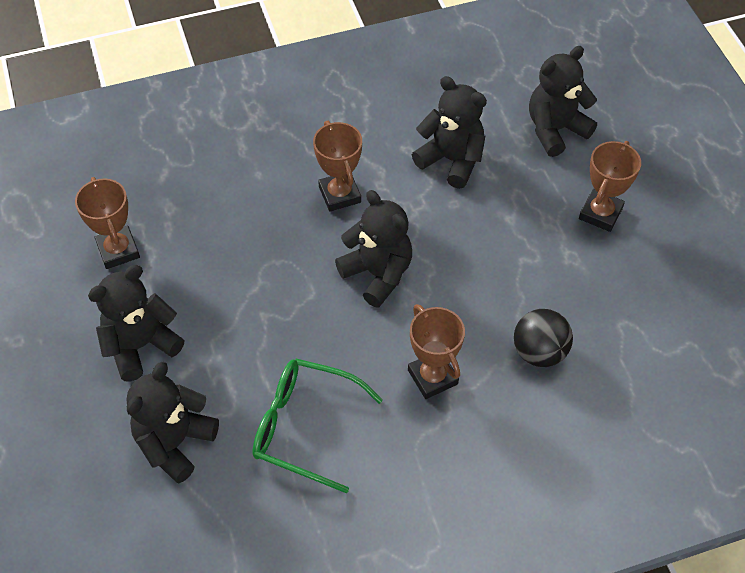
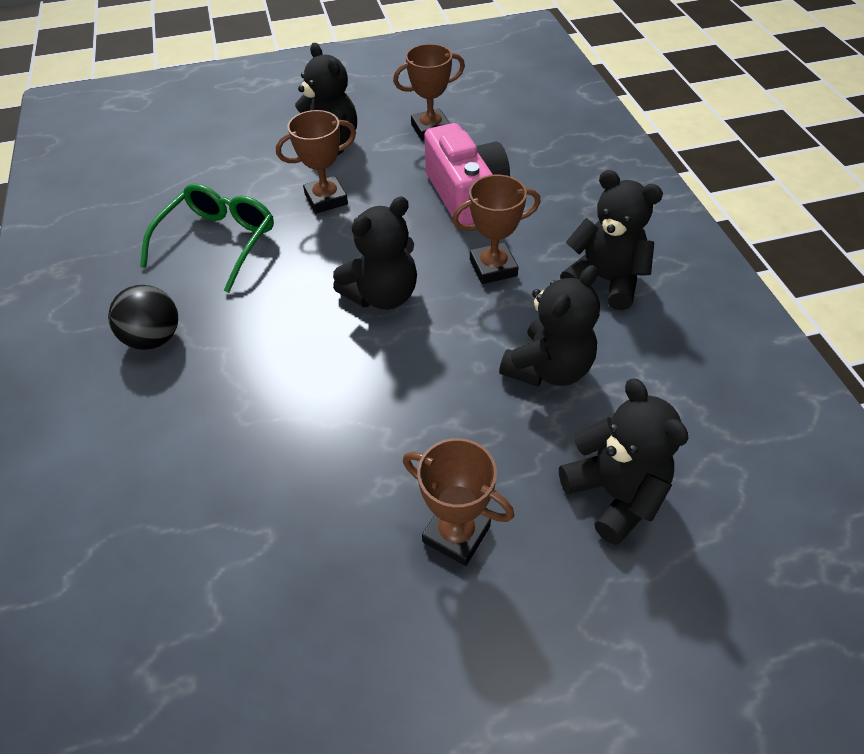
camera: 95 degrees right, 5 degrees down
black teddy bear [126,362,219,483] -> black teddy bear moved to [560,170,663,310]
brown trophy [408,304,465,399] -> brown trophy moved to [276,110,356,214]
black ball [514,309,573,367] -> black ball moved to [108,285,178,350]
none -> pink camera [424,123,510,225]

